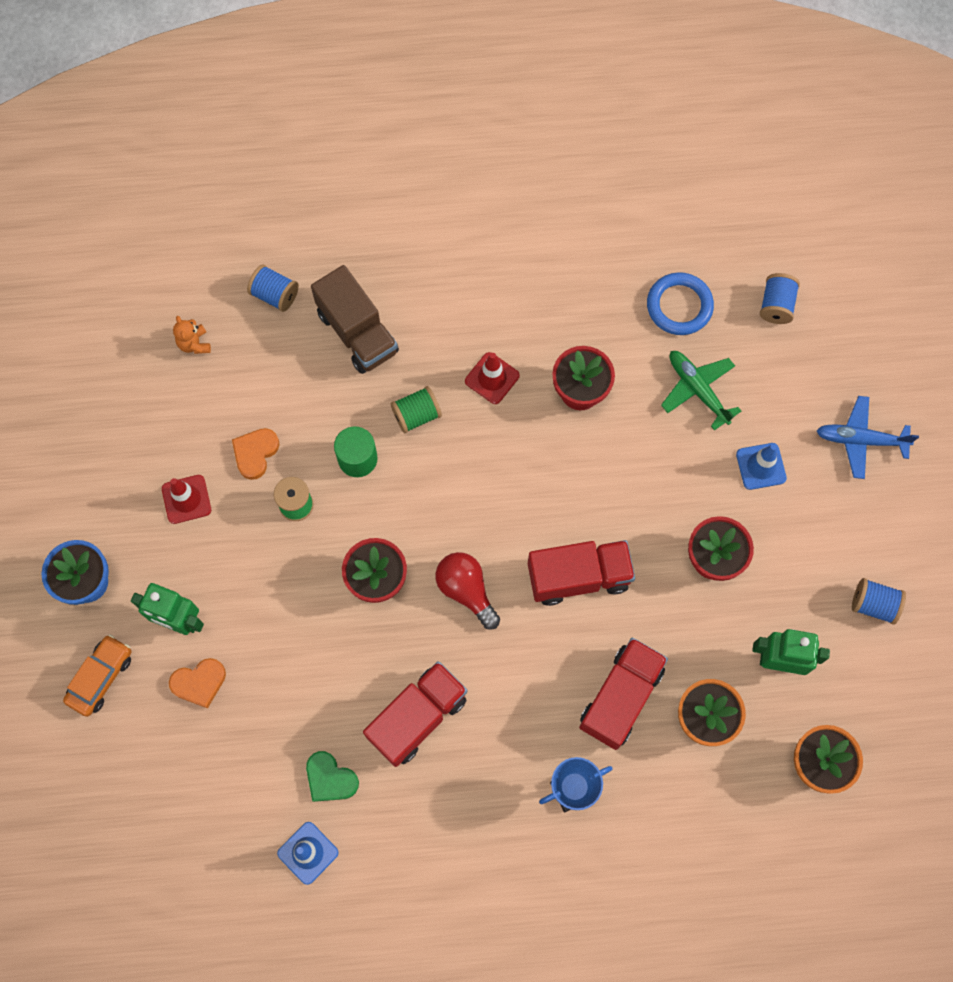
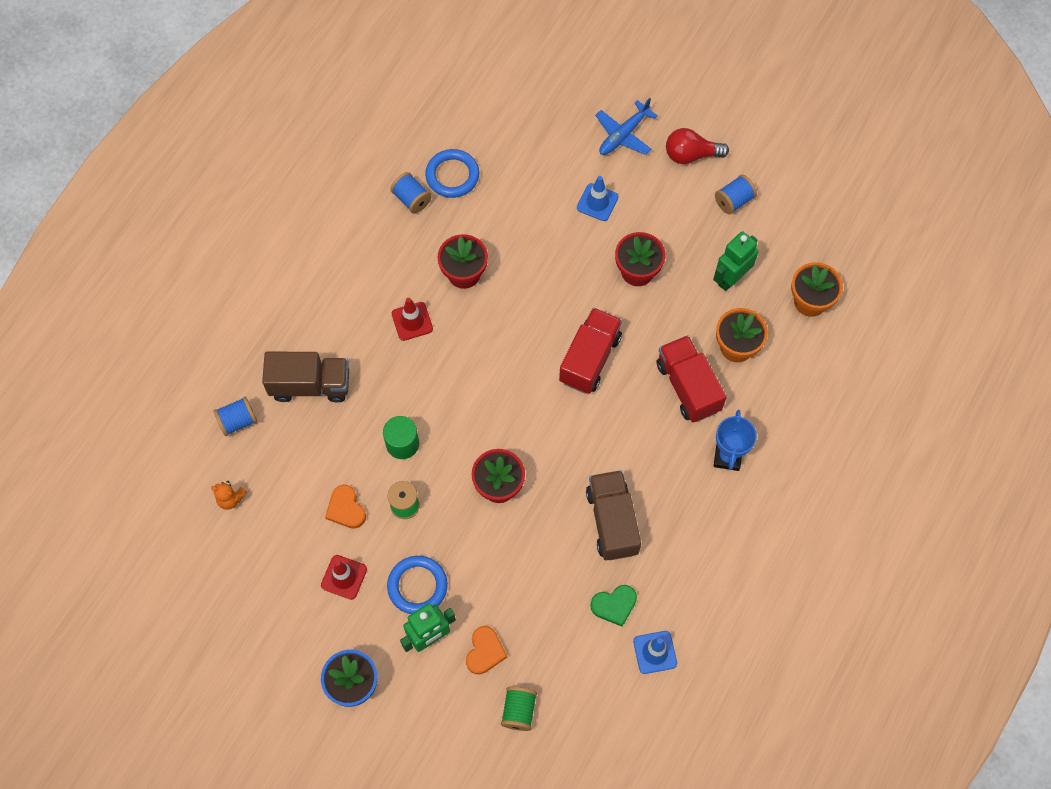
camera: 55 degrees left, 5 degrees down
orange car [63,635,131,717] -> none
red truck [363,661,467,767] -> brown truck [586,470,641,560]
green spool [391,386,442,433] -> green spool moved to [501,686,537,731]
red light bulb [436,552,500,630] -> red light bulb moved to [666,128,729,164]
green plane [661,351,741,430] -> none
blue spool [760,273,800,324] -> blue spool moved to [390,172,432,214]
none -> blue ring [387,556,448,614]

